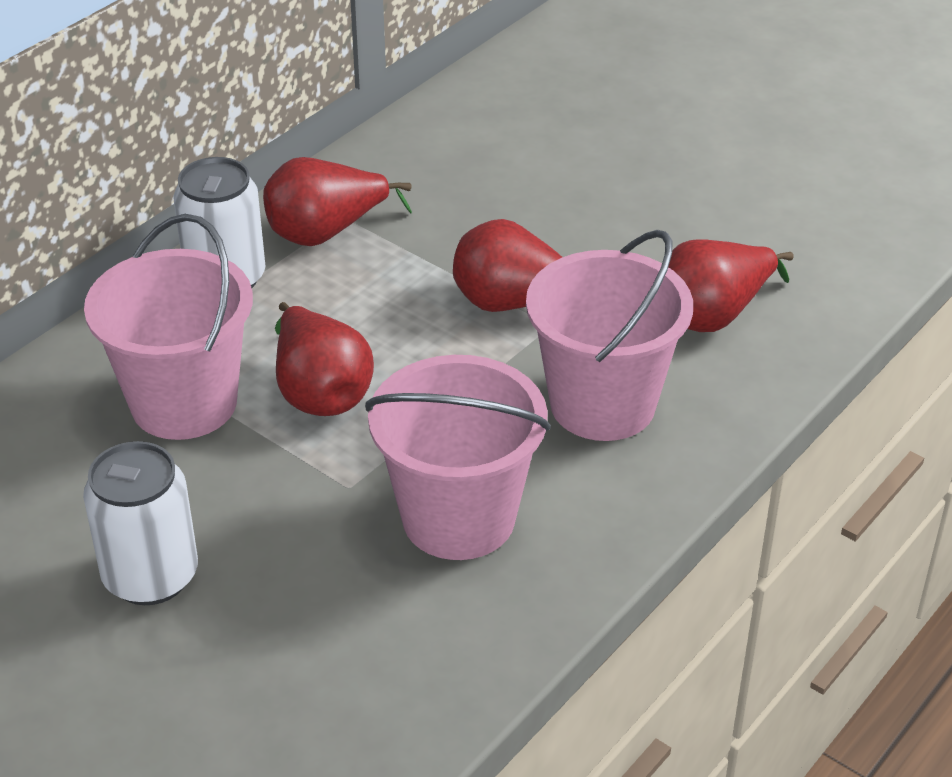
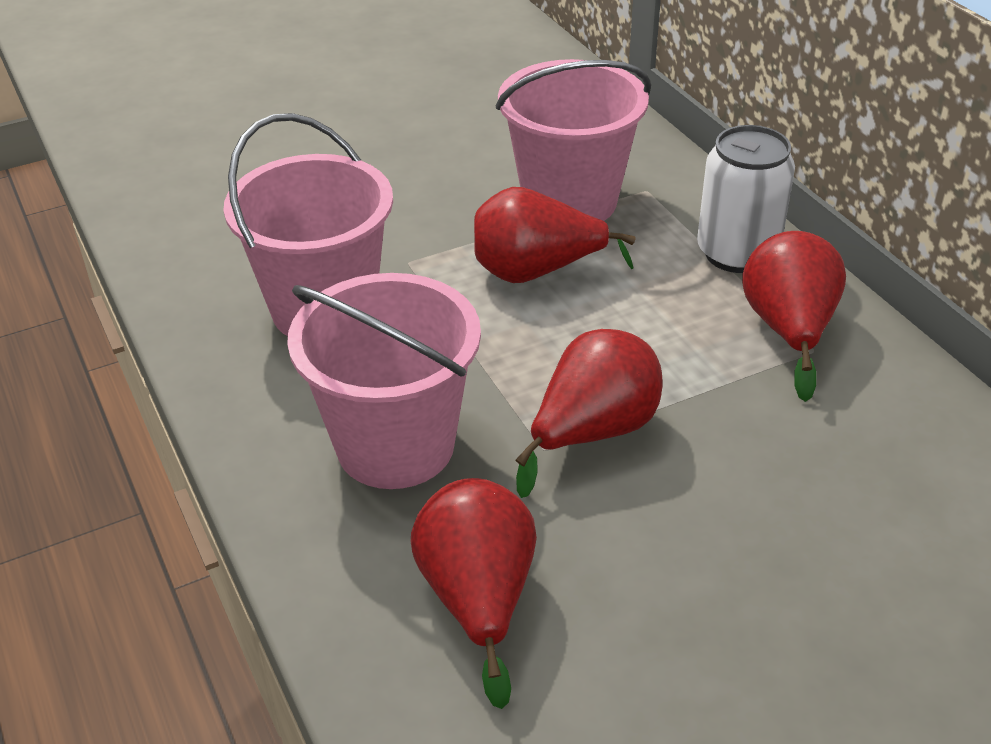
camera: 115 degrees right, 0 degrees up
white can [83,441,198,605] -> none

